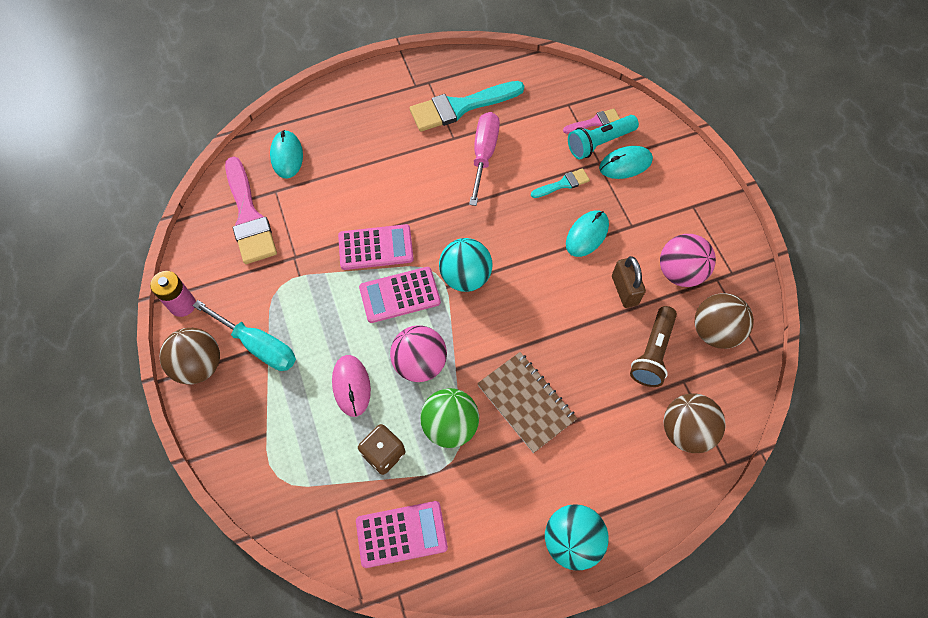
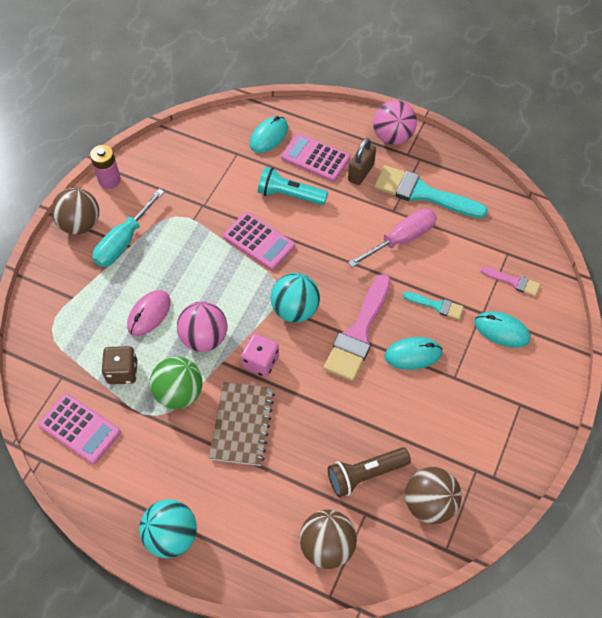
camera: 45 degrees right, 5 degrees down
turquoise screwdriver [193,300,296,371] -> turquoise screwdriver turned 45 degrees clockwise [93,189,164,267]
pink brush [225,157,277,264] -> pink brush moved to [323,274,391,381]
pink calculator [359,267,441,323] -> pink calculator moved to [281,133,350,182]
turquoise flashlight [568,115,639,159] -> turquoise flashlight moved to [258,167,328,205]
brown padlock [612,256,646,308] -> brown padlock moved to [348,138,376,185]
pink ball [660,234,716,287] -> pink ball moved to [373,100,417,145]
none -> pink dice [241,334,279,377]

